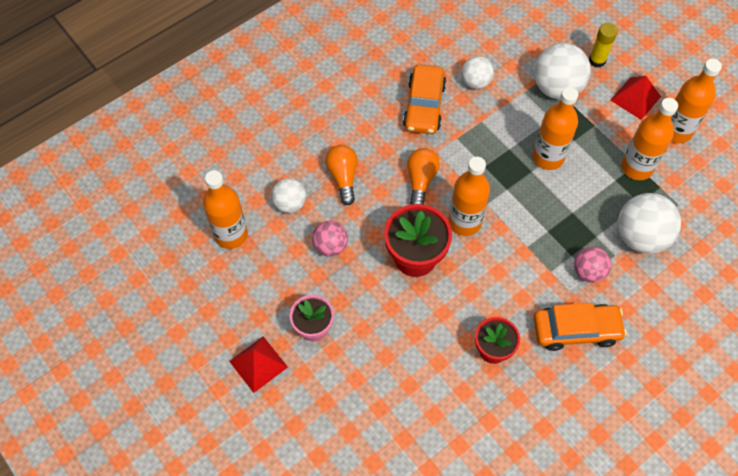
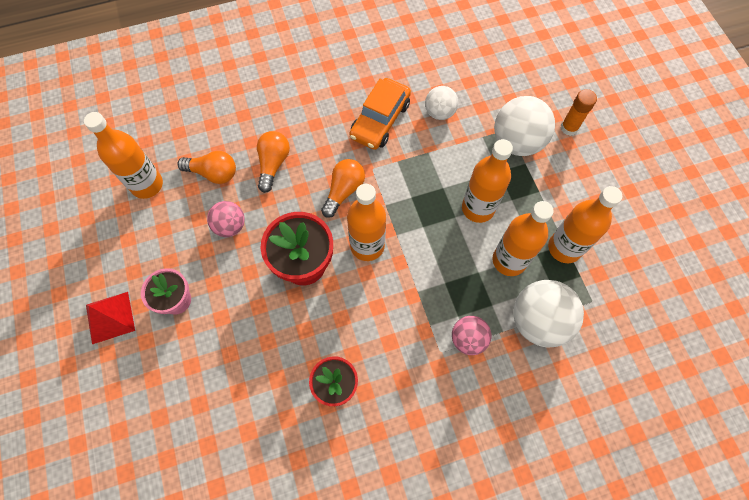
camera: 20 degrees right, 5 degrees up
white ball [271,178,306,213] -> orange light bulb [177,151,236,184]
orange car [534,303,627,351] -> none
yellow glue stick [589,23,618,68] -> orange glue stick [561,89,597,136]
red pyramid [610,76,661,120] -> none
orange bottle [671,59,722,143] -> orange bottle moved to [493,201,554,276]

